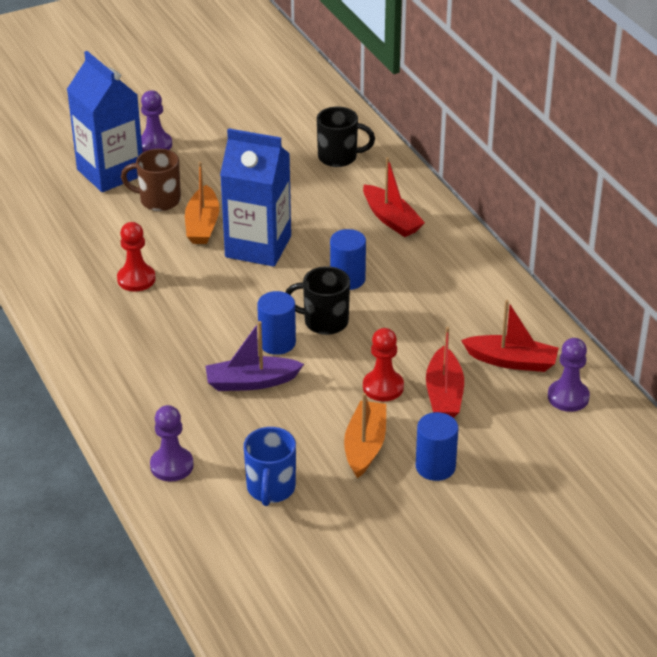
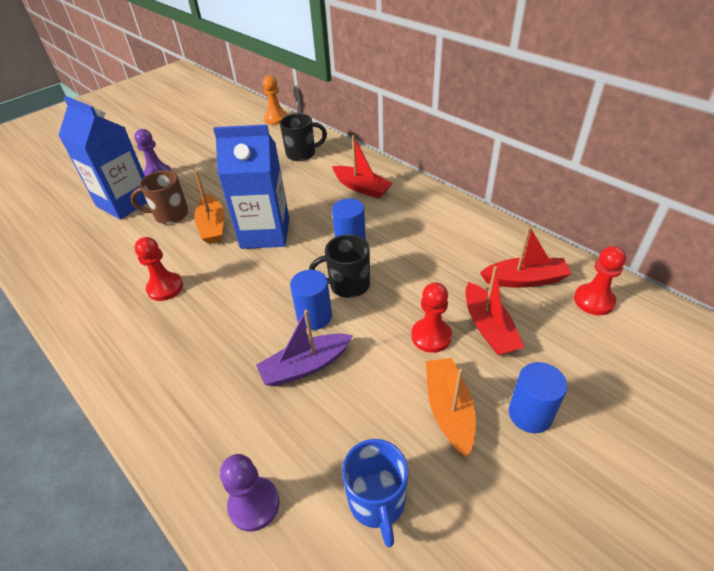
camera: 15 degrees left, 5 degrees up
purple pawn [548,338,590,412] -> red pawn [574,246,626,315]
none -> orange pawn [263,75,288,125]

